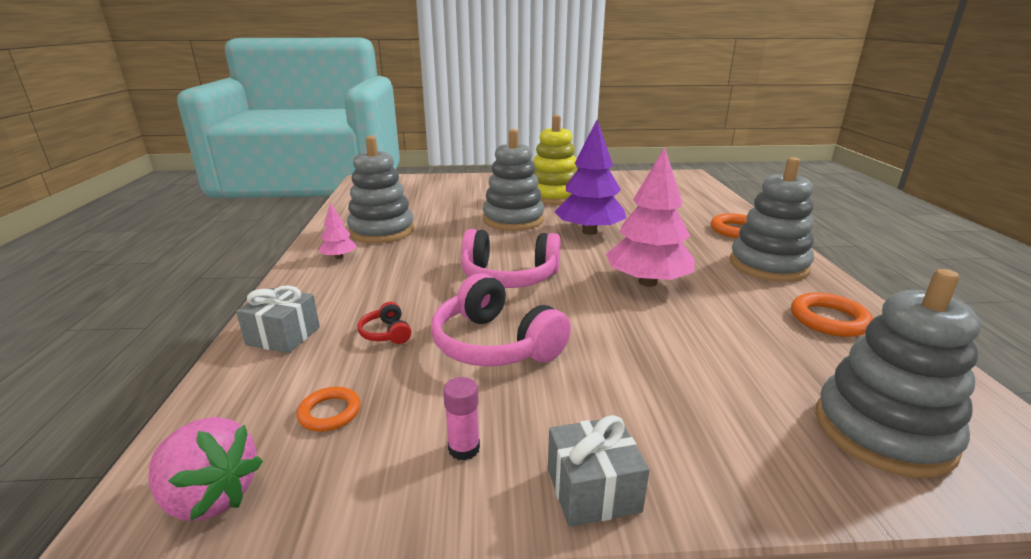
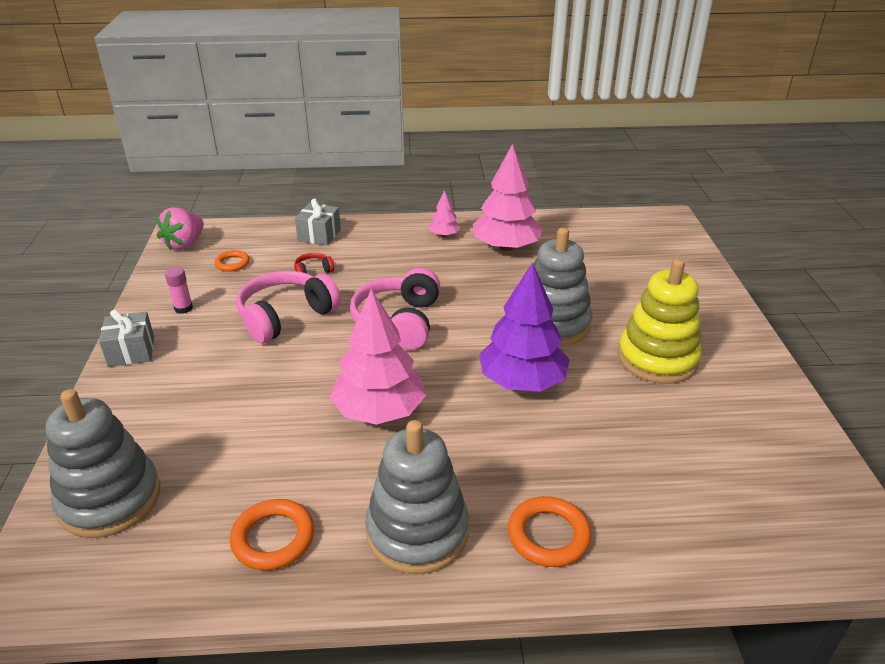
camera: 90 degrees right, 10 degrees up
grey stacking toy [347,136,414,243] -> pink tree [473,144,543,251]

